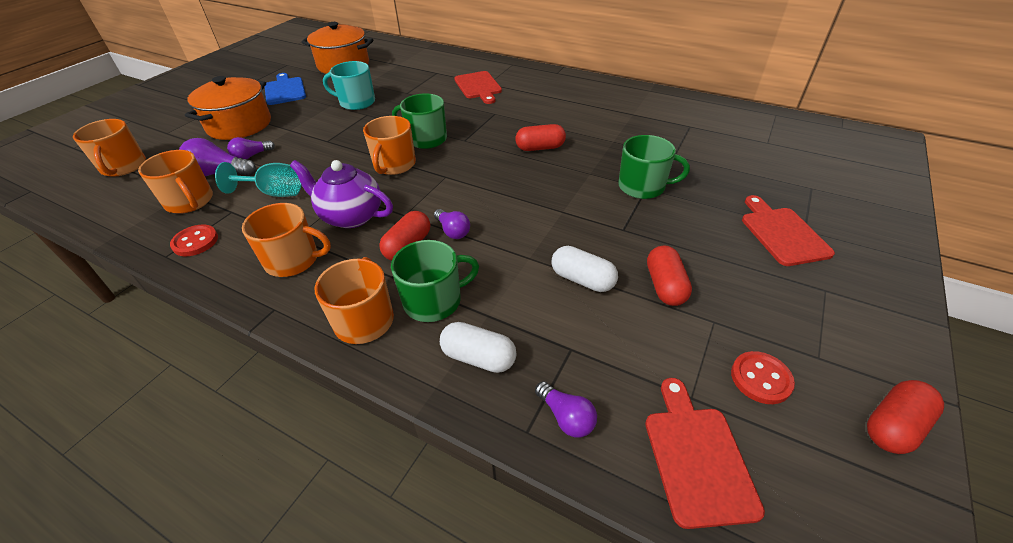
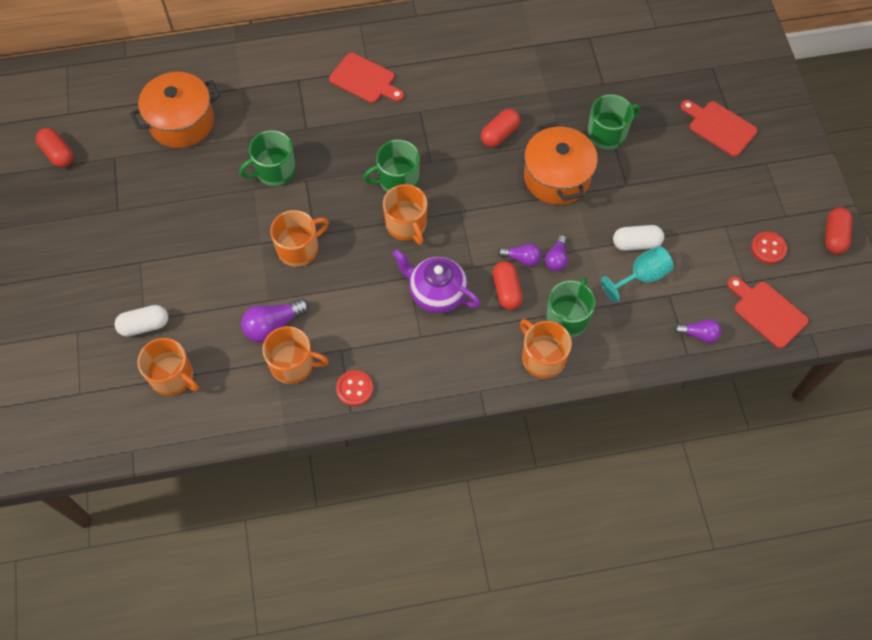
camera: 40 degrees left, 20 degrees up
orange pot [185,76,271,140] -> orange pot moved to [524,122,598,205]
turquoise goblet [215,162,301,197] -> turquoise goblet moved to [601,246,674,303]
purple light bulb [227,137,275,159] -> purple light bulb moved to [545,235,568,271]
orange mug [242,203,331,277] -> orange mug moved to [270,210,329,267]
blue cutting board [265,73,306,105] -> none
purple teapot [290,160,393,228] -> purple teapot turned 45 degrees clockwise [392,249,481,313]
turquoise mug [323,61,375,110] -> green mug [239,130,296,186]
white capsule [440,322,517,373] -> white capsule moved to [114,305,168,337]
red capsule [647,245,692,306] -> red capsule moved to [36,128,74,167]

